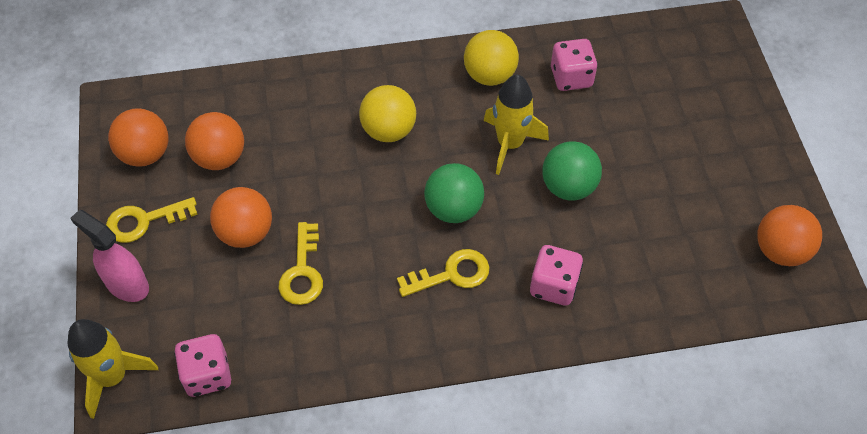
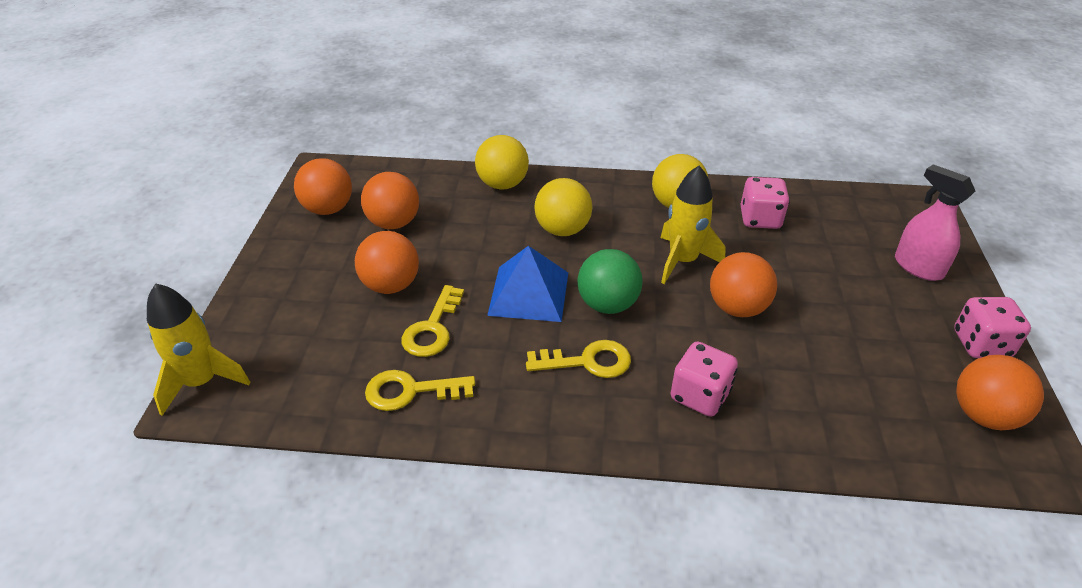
camera: 15 degrees right, 15 degrees down
pink spray bottle [70,210,149,302] -> pink spray bottle moved to [895,164,975,281]
yellow key [106,197,198,243] -> yellow key moved to [365,370,475,411]
pink dice [174,334,231,397] -> pink dice moved to [954,297,1031,358]
green ball [542,141,602,200] -> orange ball [710,252,777,317]
none -> yellow ball [475,135,529,190]
none -> blue pyramid [487,246,568,322]

